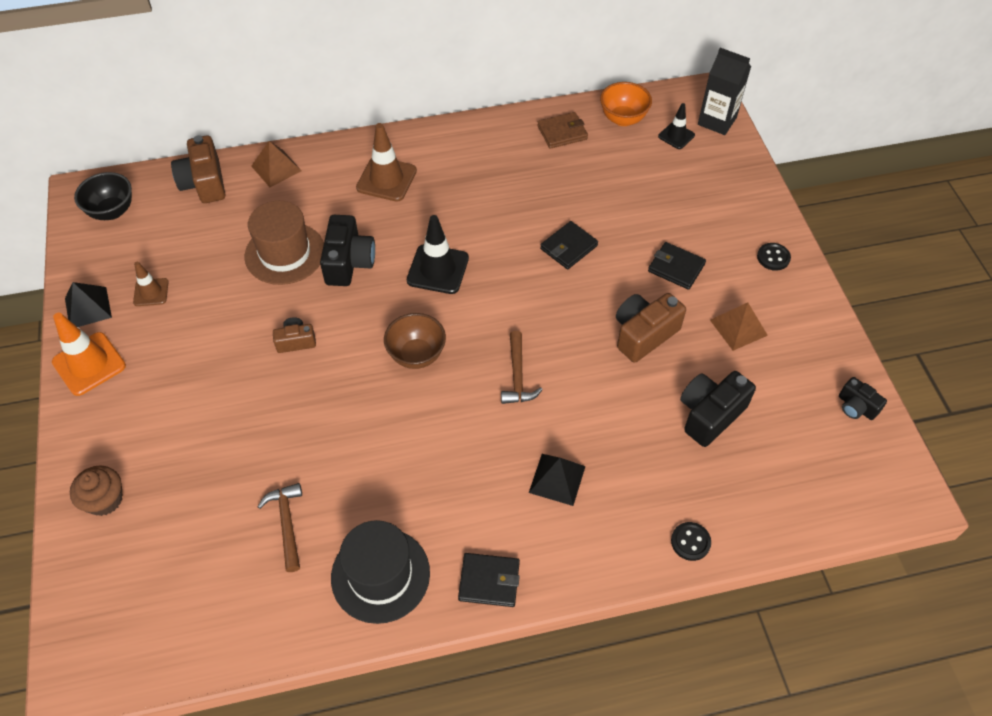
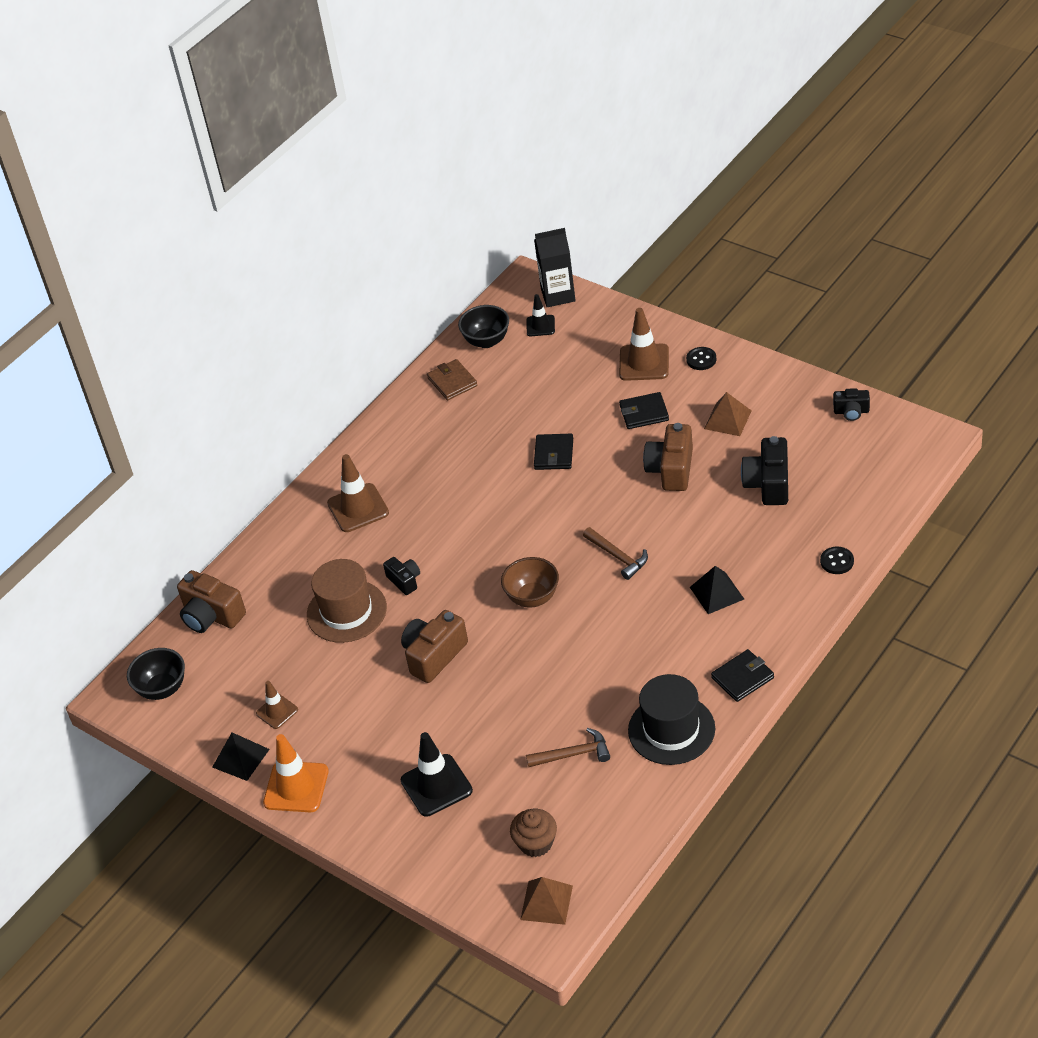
camera: 35 degrees left, 10 degrees down
brown cupcake [70,465,123,516] -> brown cupcake moved to [510,809,557,857]
brown pyramid [251,141,302,187] -> brown pyramid moved to [520,877,573,925]
brown hammer [258,483,302,572] -> brown hammer turned 135 degrees clockwise [526,728,610,767]
brown camera [273,317,316,353] -> brown camera [401,610,468,683], size x1.74
black camera [320,215,375,286] -> black camera [383,557,420,595], size x0.57
black traffic cone [407,215,469,294] -> black traffic cone moved to [401,732,473,817]
brown wallet [538,112,588,149] -> brown wallet turned 60 degrees counterclockwise [427,359,478,400]
orange bowl [600,82,652,126] -> black bowl [458,305,509,348]
none -> brown traffic cone [619,308,669,381]

